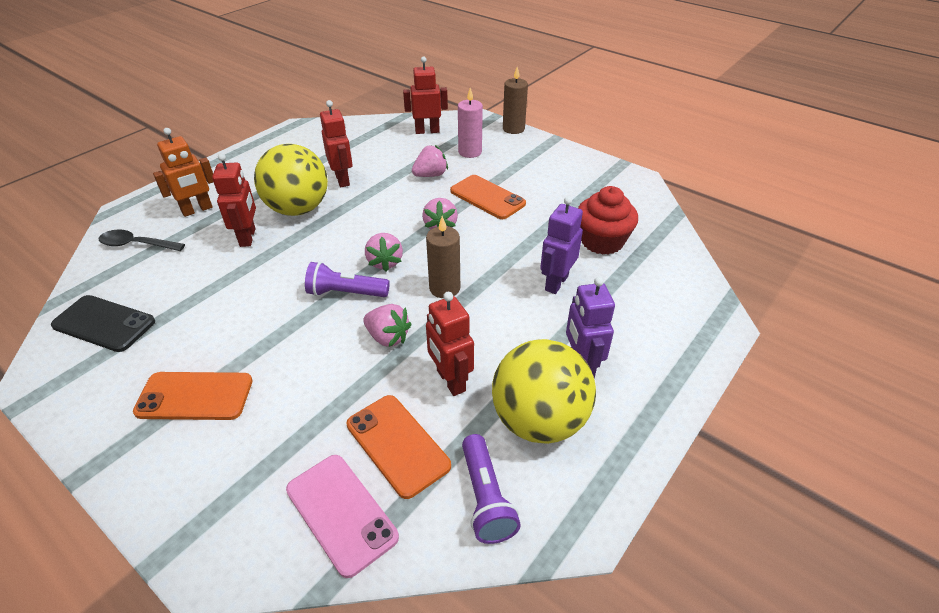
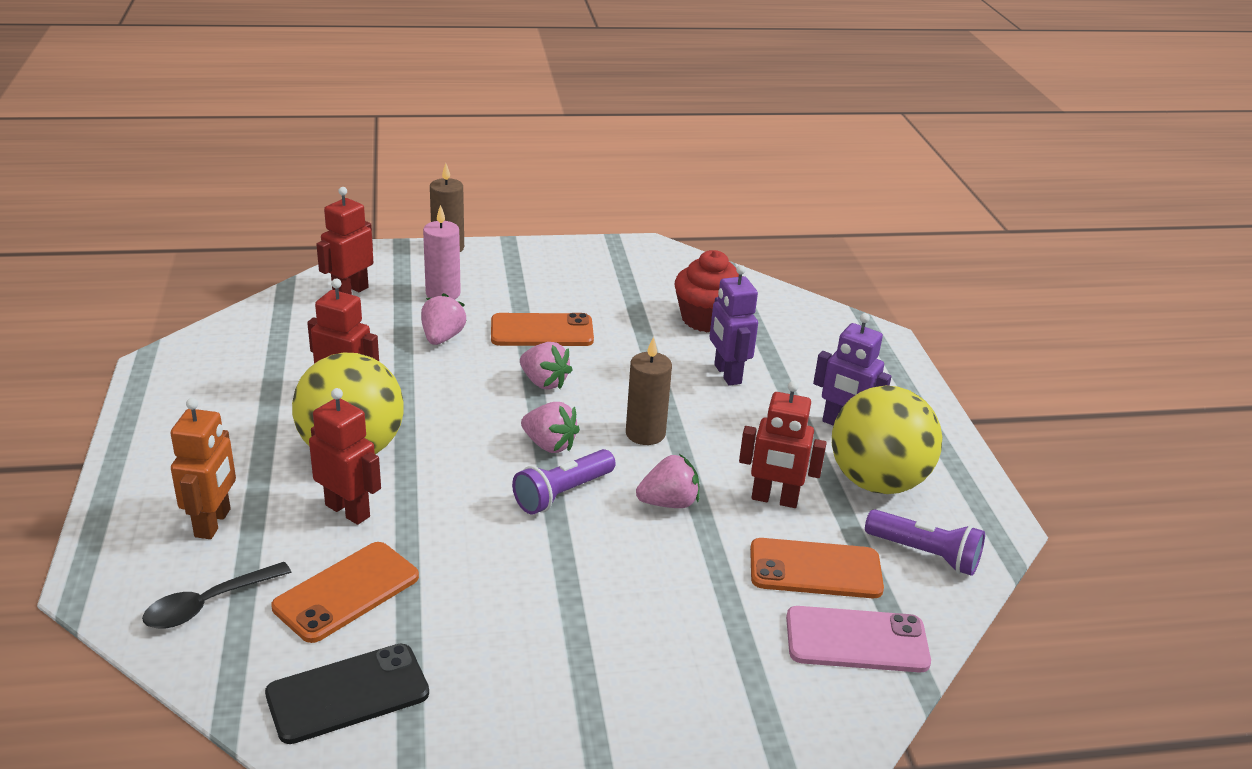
camera: 50 degrees left, 10 degrees down
orange phone [133,372,253,420] -> orange phone moved to [271,542,419,643]

